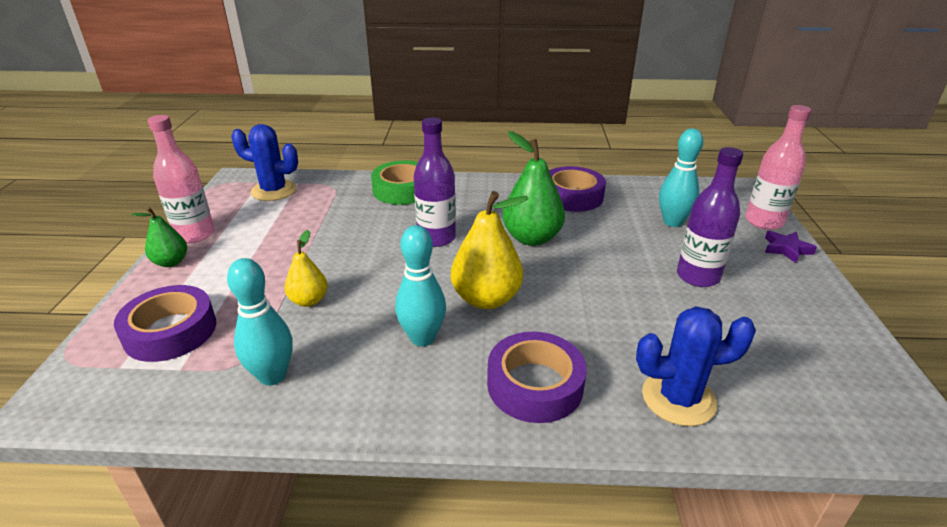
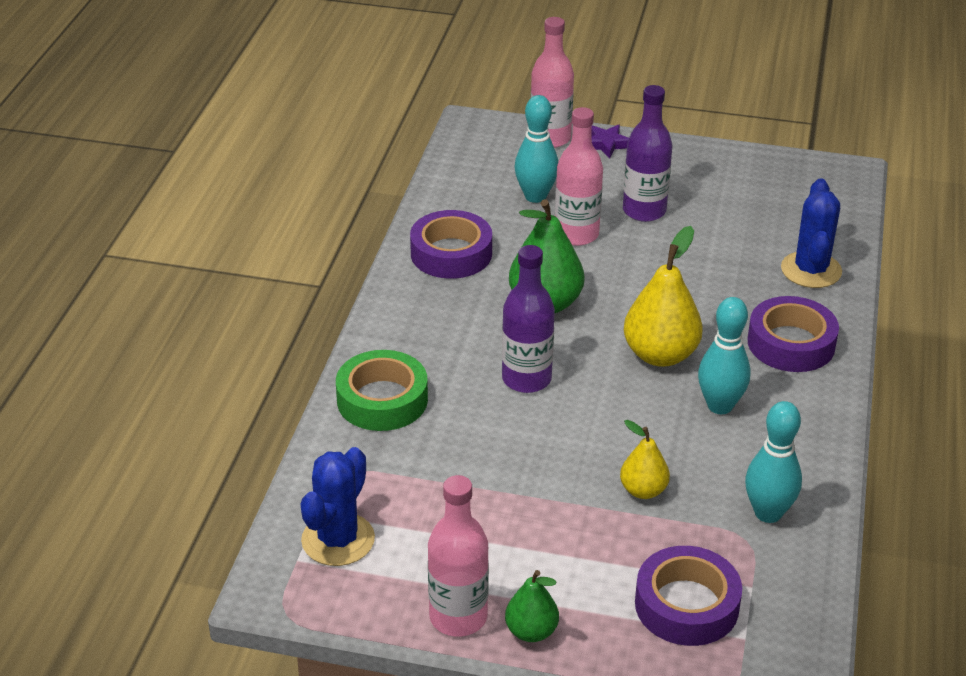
camera: 80 degrees left, 5 degrees up
none -> pink bottle [555,107,603,246]

